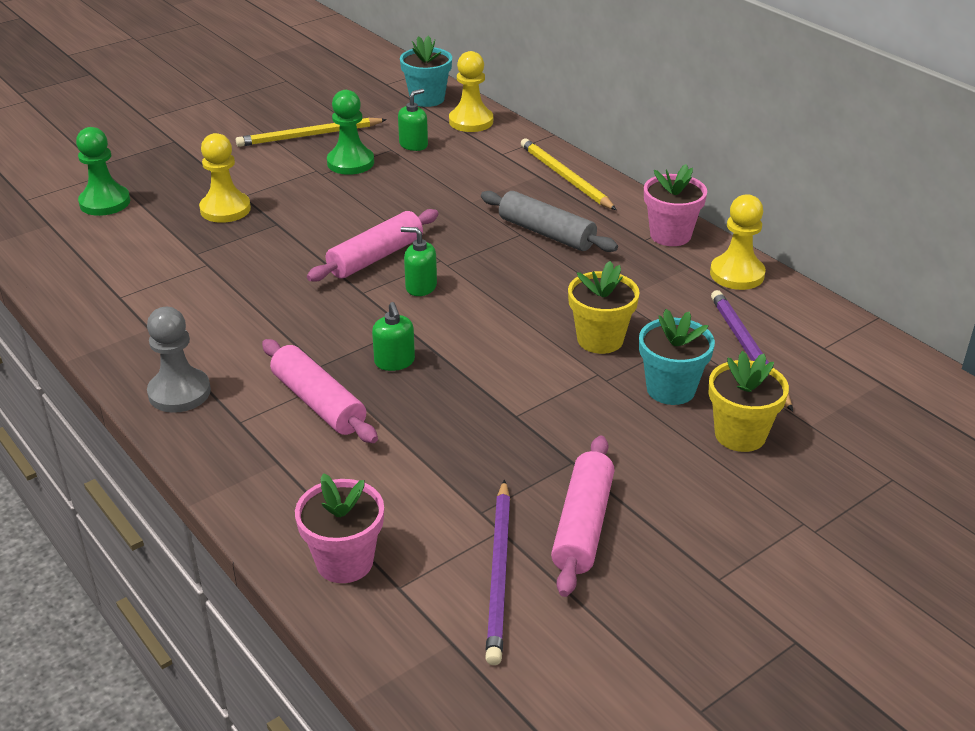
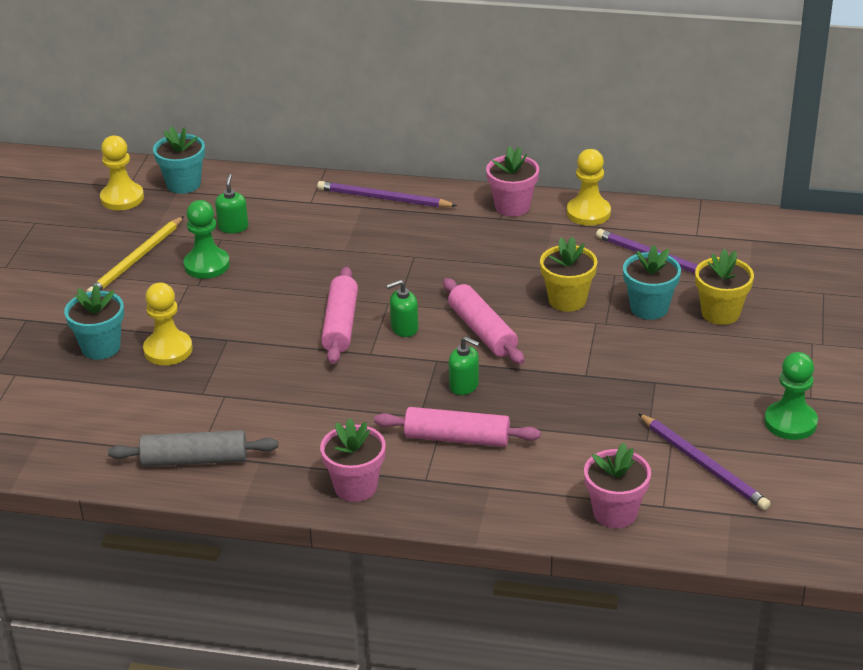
camera: 40 degrees left, 0 degrees up
green pawn [76,127,130,216] -> green pawn moved to [764,352,818,440]
grey pawn [147,307,211,413] -> pink flower pot [320,418,386,502]
yellow pawn [449,51,493,132] -> yellow pawn moved to [100,136,144,210]
grey rolling pin [481,191,618,252] -> grey rolling pin moved to [108,430,278,467]
yellow pencil [521,139,616,210] -> purple pencil [317,181,457,208]
pink rolling pin [551,436,615,597] -> pink rolling pin moved to [443,278,525,365]
none -> turquoise flower pot [64,284,124,360]

